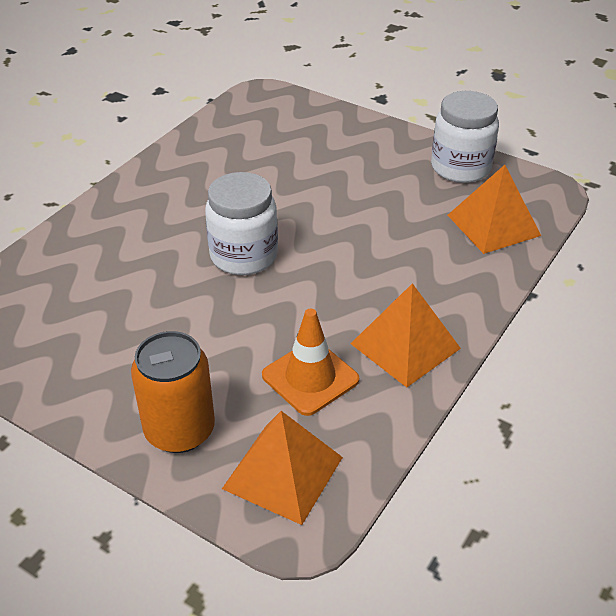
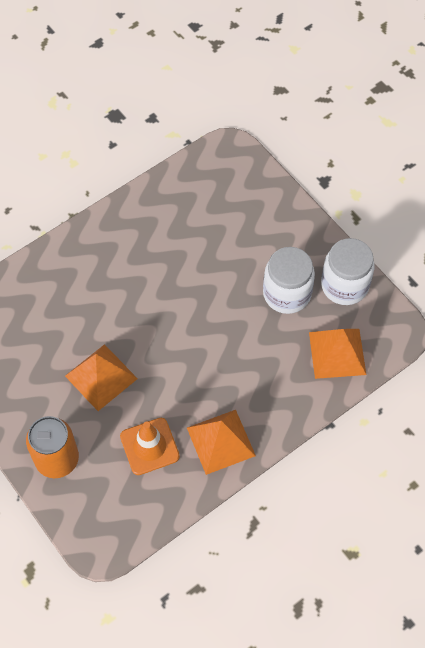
camera: 20 degrees right, 20 degrees up
white jar [205,172,278,275] -> white jar moved to [263,247,315,314]
orange pyramid [222,411,343,525] -> orange pyramid moved to [65,344,138,411]

